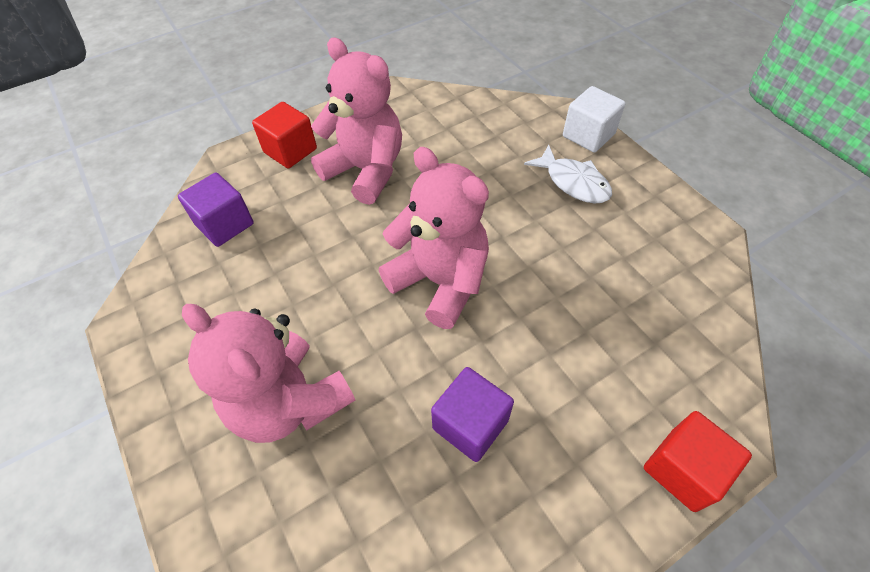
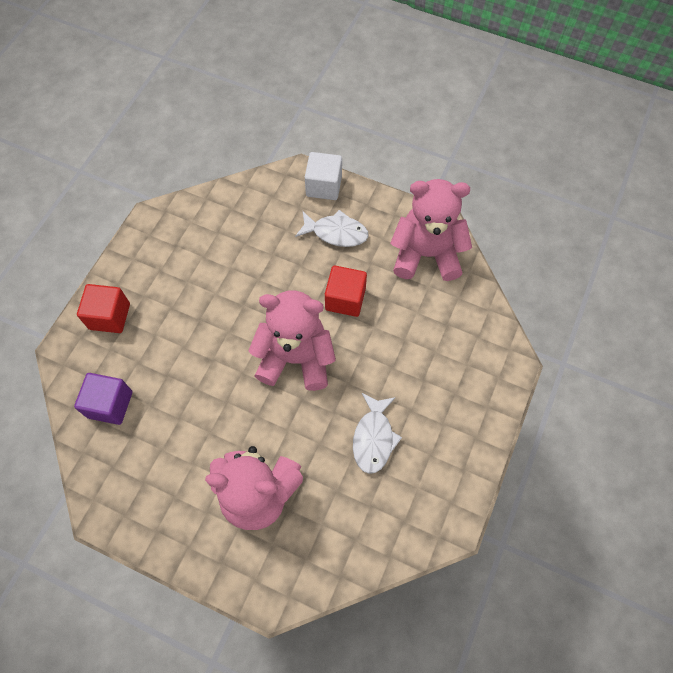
camera: 35 degrees left, 10 degrees up
pink teddy bear [311,38,402,205] -> pink teddy bear moved to [390,179,472,281]
purple cube [431,367,514,462] -> white fish [353,393,402,474]
red cube [644,411,752,512] -> red cube moved to [325,265,367,317]

